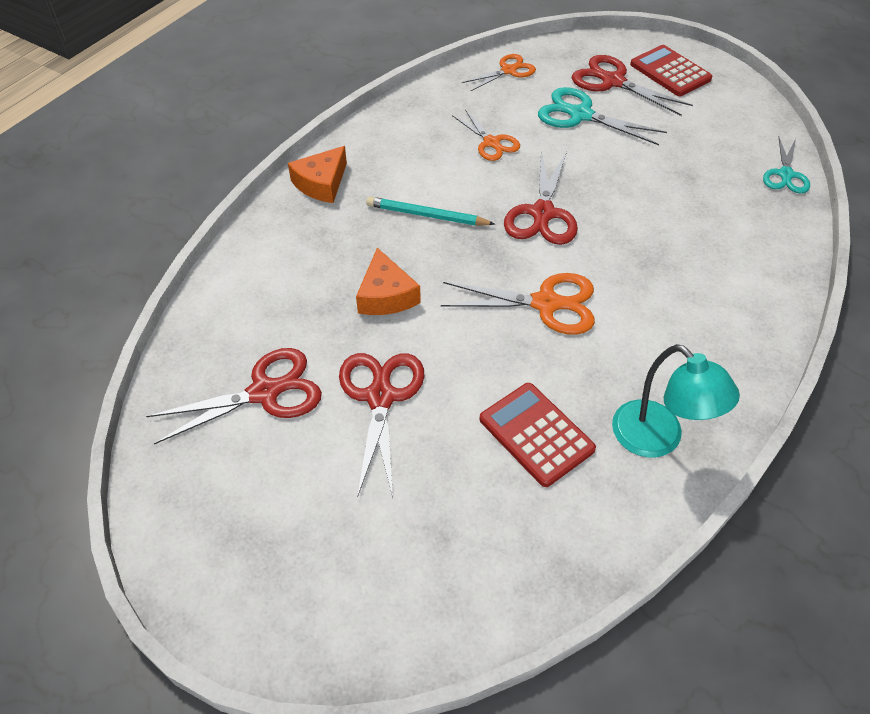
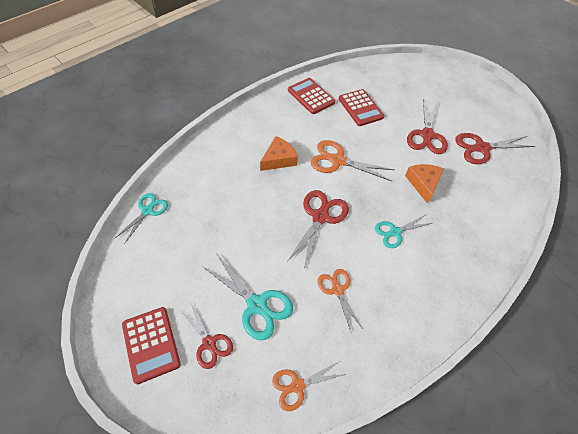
camera: 170 degrees left, 5 degrees up
orange cheese [288,146,347,203] -> orange cheese moved to [260,136,298,171]
turquoise pencil [366,197,495,226] -> turquoise scissors [375,215,432,248]
red scissors [572,55,693,116] -> red scissors [180,303,233,369], size x0.65
turquoise lamp [612,344,740,457] -> red calculator [288,78,335,114]

